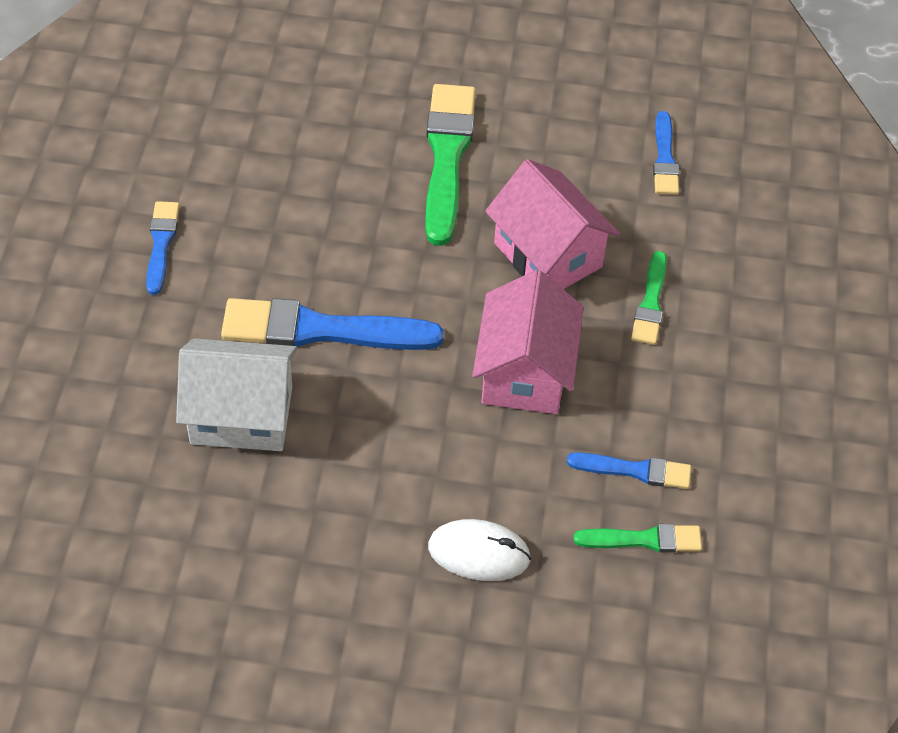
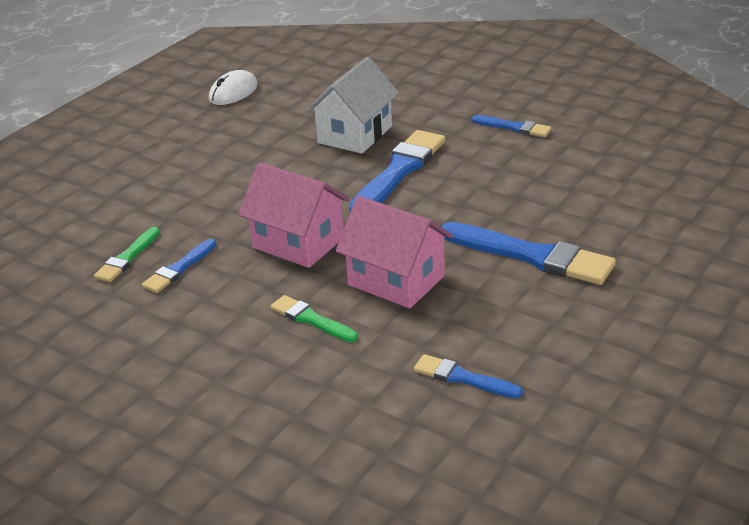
camera: 120 degrees right, 20 degrees down
green brush [425,84,476,246] -> blue brush [441,222,616,285]
white mouse [428,519,531,581] -> white mouse moved to [209,70,258,105]
pink house [485,159,620,289] -> pink house turned 45 degrees clockwise [336,196,453,308]

